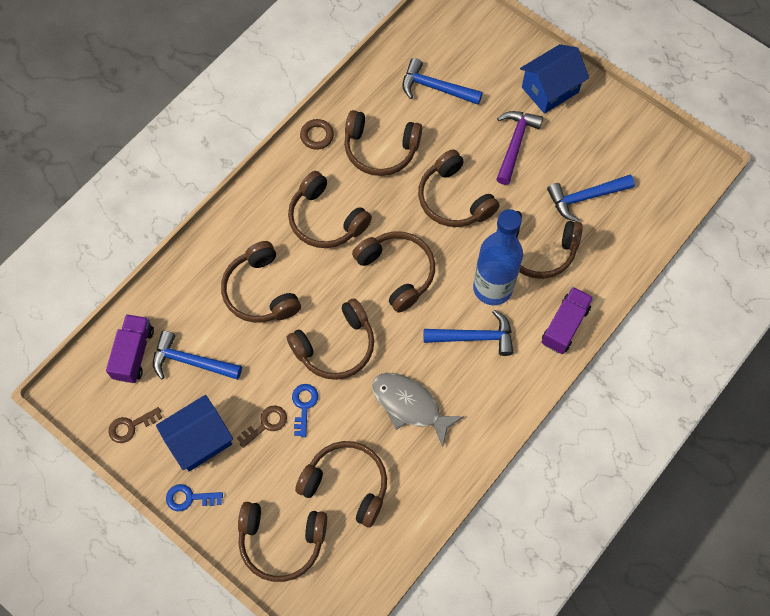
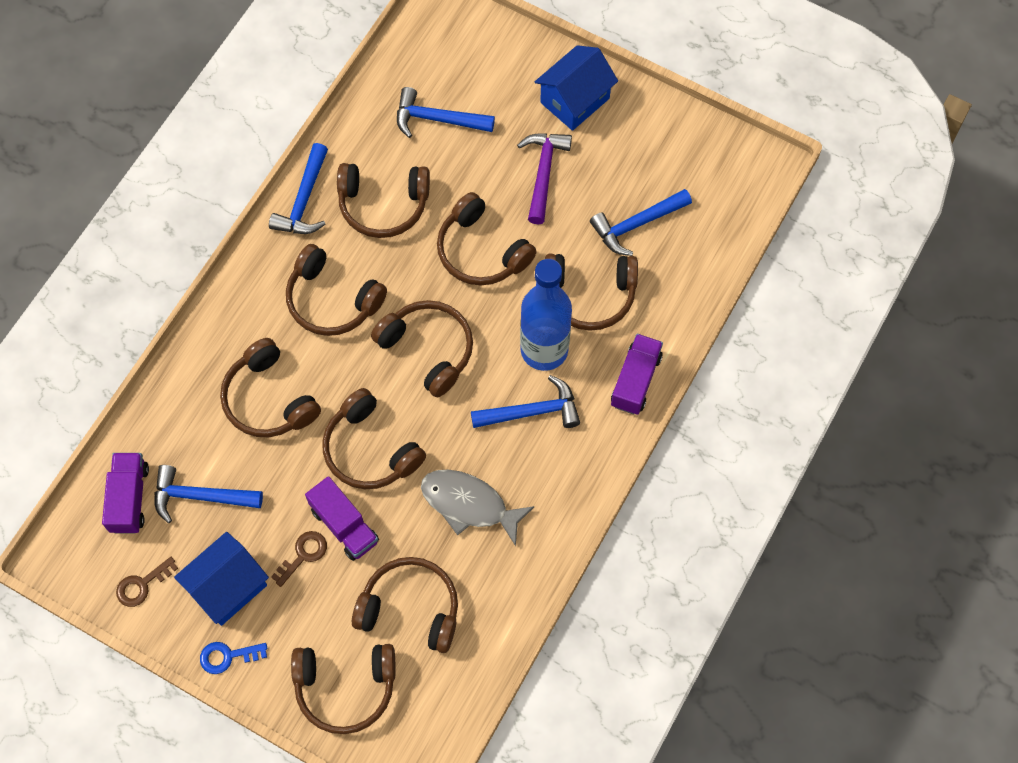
camera: 10 degrees left, 0 degrees up
brown headphones [287,298,374,380] -> brown headphones turned 90 degrees clockwise [322,388,426,489]
blue key [292,384,318,437] -> purple truck [305,476,379,561]
brown ring [300,119,334,150] -> blue hammer [269,143,328,234]

